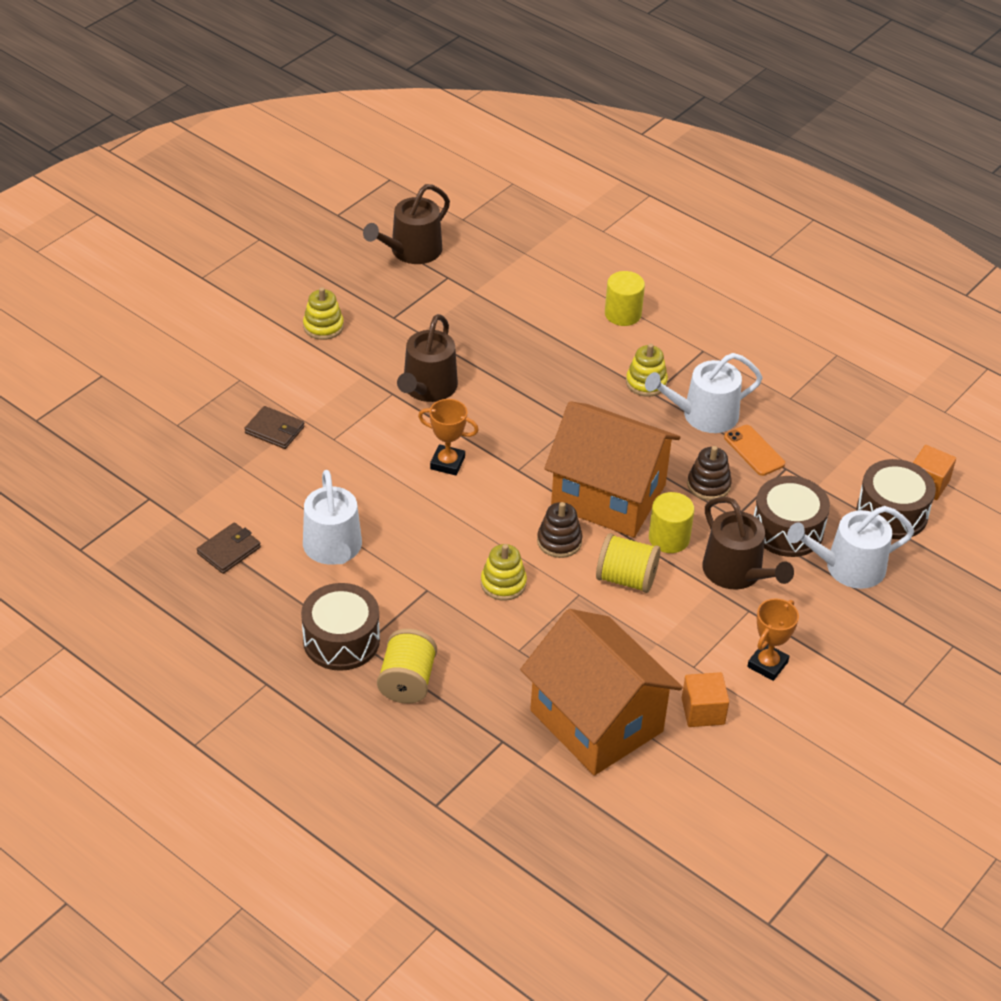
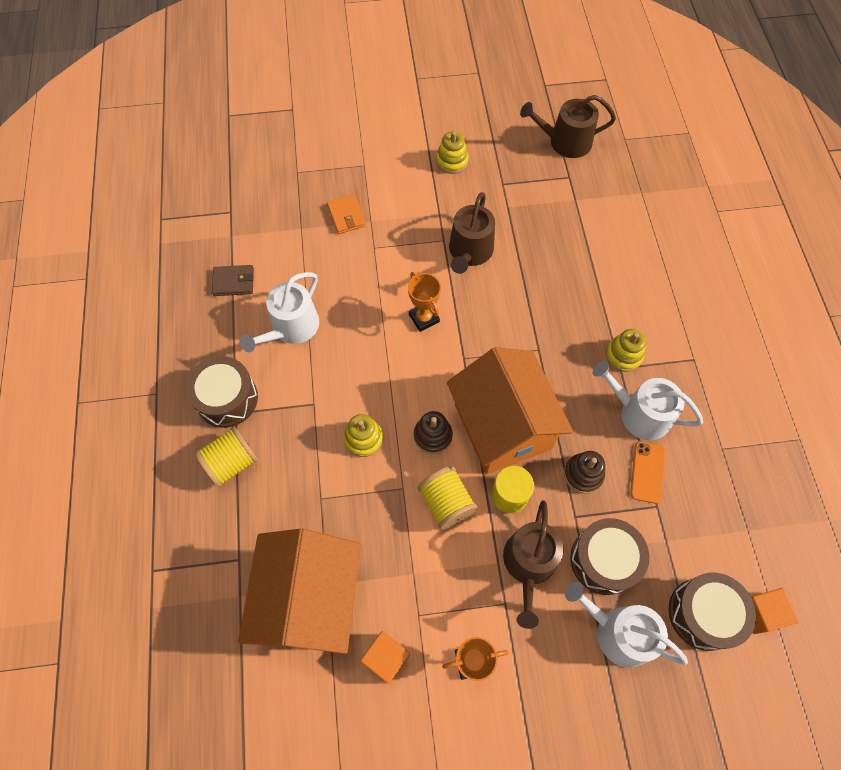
camera: 45 degrees right, 20 degrees up
brown wallet [244,406,305,449] -> orange wallet [327,194,366,234]
brown watering can [397,314,458,402] -> brown watering can turned 45 degrees counterclockwise [449,192,495,274]
yellow cylinder [605,271,645,326] -> none

